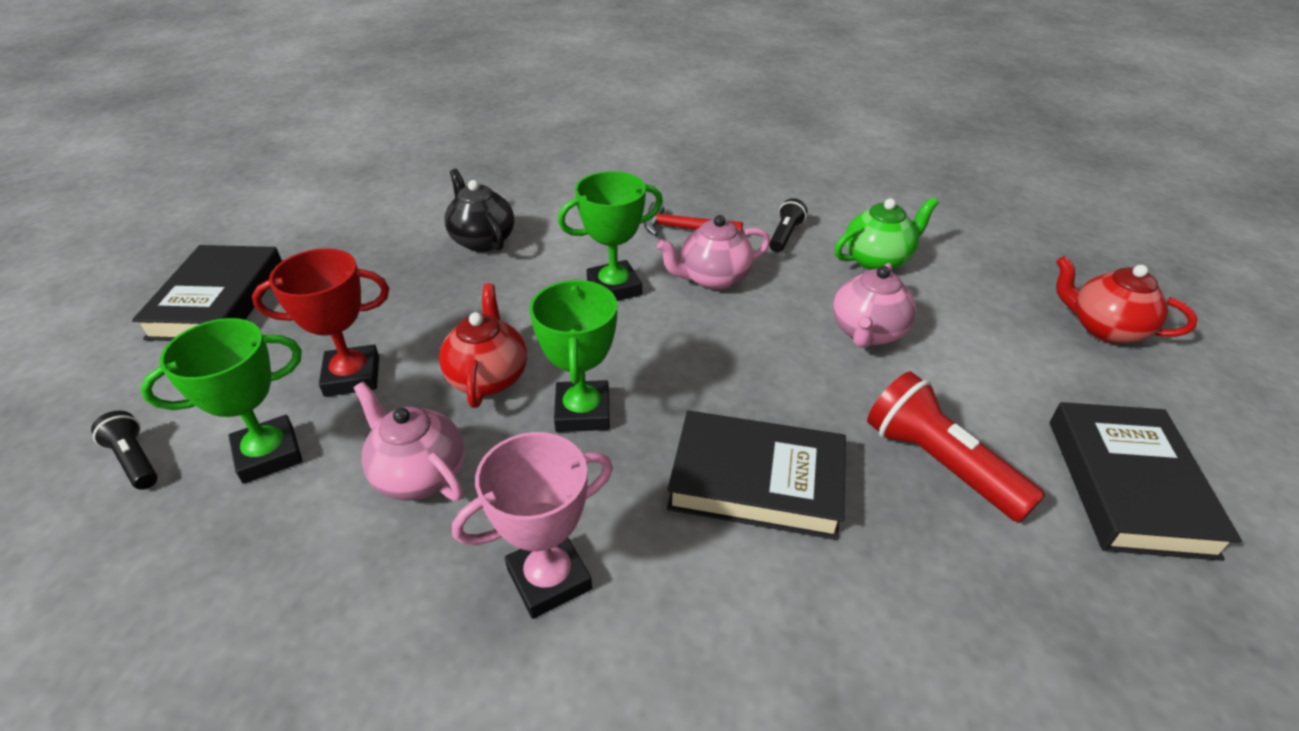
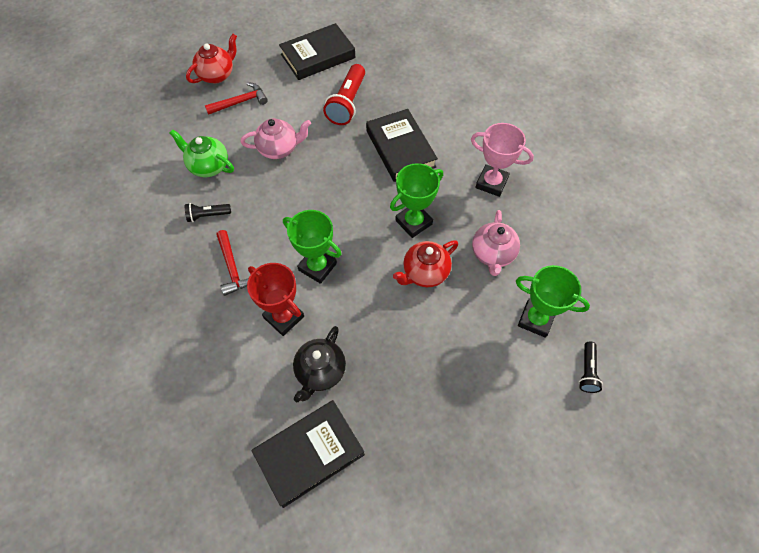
camera: 125 degrees left, 20 degrees up
black book [132,245,282,341] -> black book moved to [252,400,365,508]
red trophy [252,248,389,397] -> red trophy moved to [247,263,304,336]
pink teapot [657,215,770,290] -> none
red teapot [1056,256,1198,344] -> red teapot turned 135 degrees counterclockwise [186,34,237,84]
none -> red hammer [205,82,268,115]

